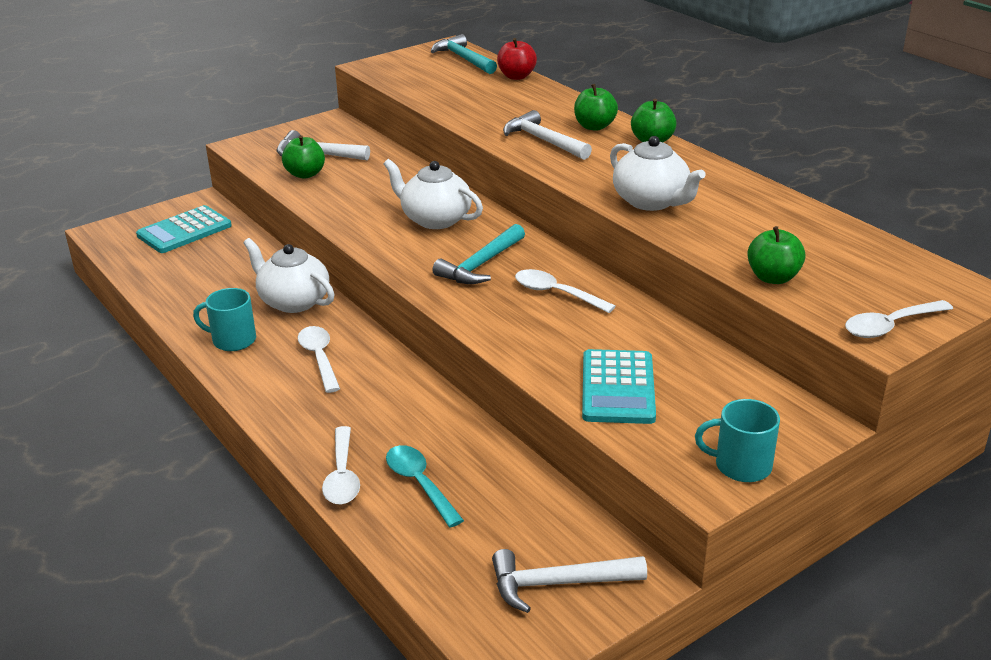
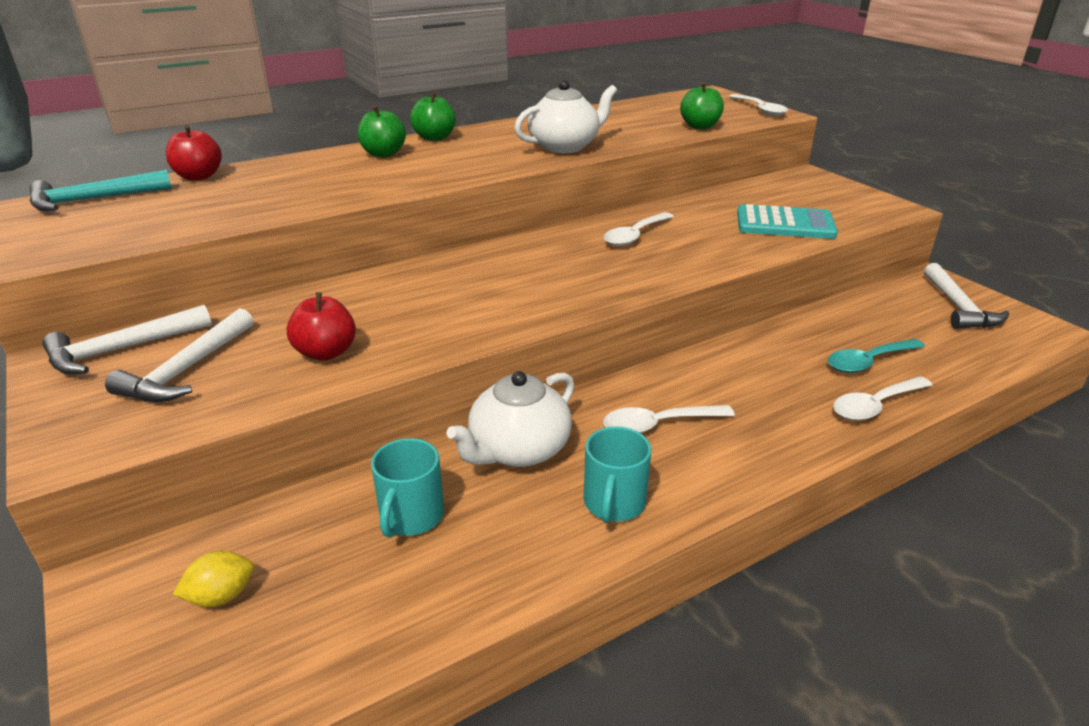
camera: 85 degrees left, 0 degrees up
turquoise calculator [136,205,232,253] -> yellow lemon [173,551,254,607]
green apple [282,135,325,179] -> none
white spoon [322,426,360,505] -> white spoon turned 150 degrees clockwise [833,376,932,421]
white teapot [384,159,483,229] -> none
turquoise hammer [433,224,525,284] -> none
white hammer [503,110,592,160] -> white hammer moved to [42,305,212,374]
turquoise mug [695,399,780,482] -> turquoise mug moved to [371,438,444,538]
none -> red apple [287,292,356,361]

